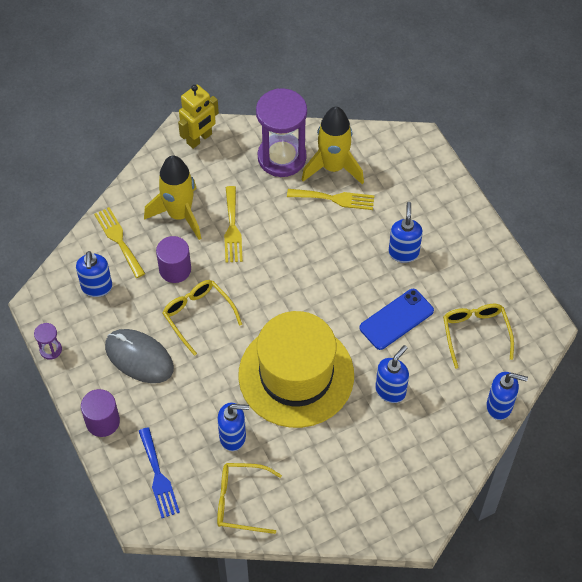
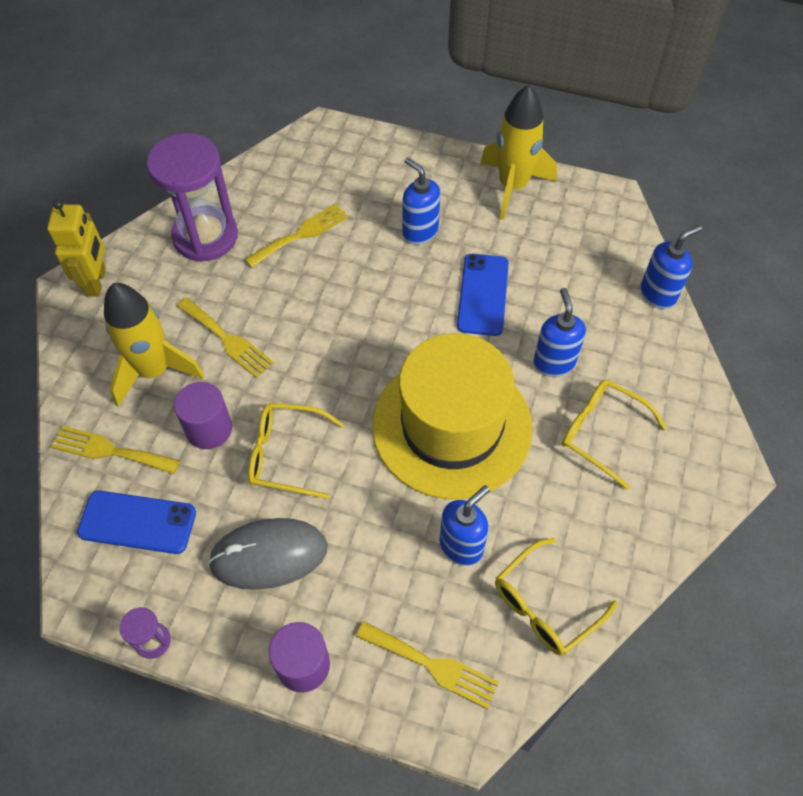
camera: 45 degrees left, 0 degrees up
blue soap dispenser [76,251,113,297] -> blue phone [77,491,196,554]
blue fork [139,427,180,518] -> yellow fork [356,621,499,709]
yellow rocket [302,107,364,184] -> yellow rocket moved to [480,85,557,220]
yellow glasses [443,304,514,369] -> yellow glasses moved to [562,380,667,490]

